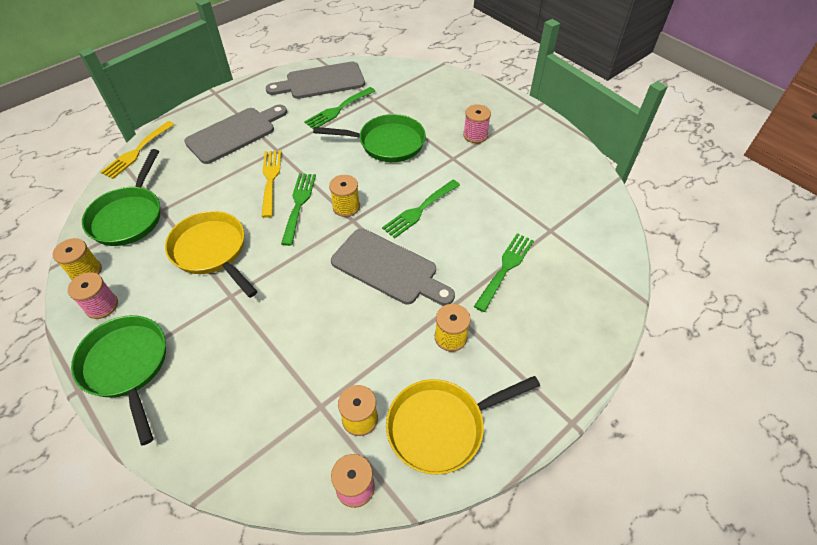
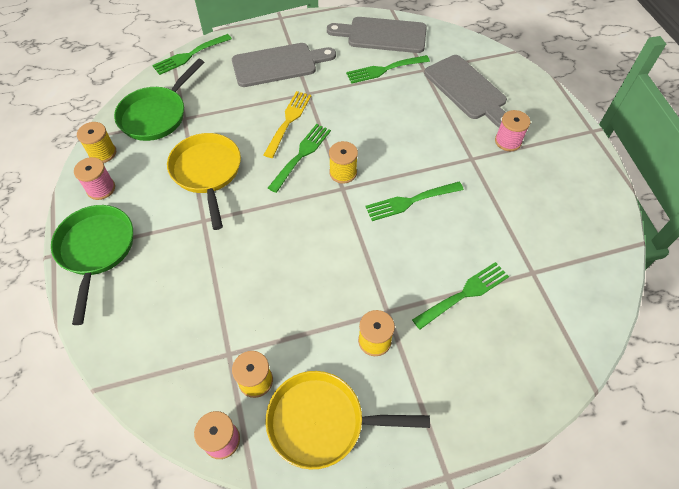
camera: 25 degrees right, 5 degrees up
yellow fork [100,121,175,179] -> green fork [152,34,232,75]
green pan [313,114,426,162] -> none
grey cutting board [331,228,455,305] -> grey cutting board moved to [424,55,507,128]

